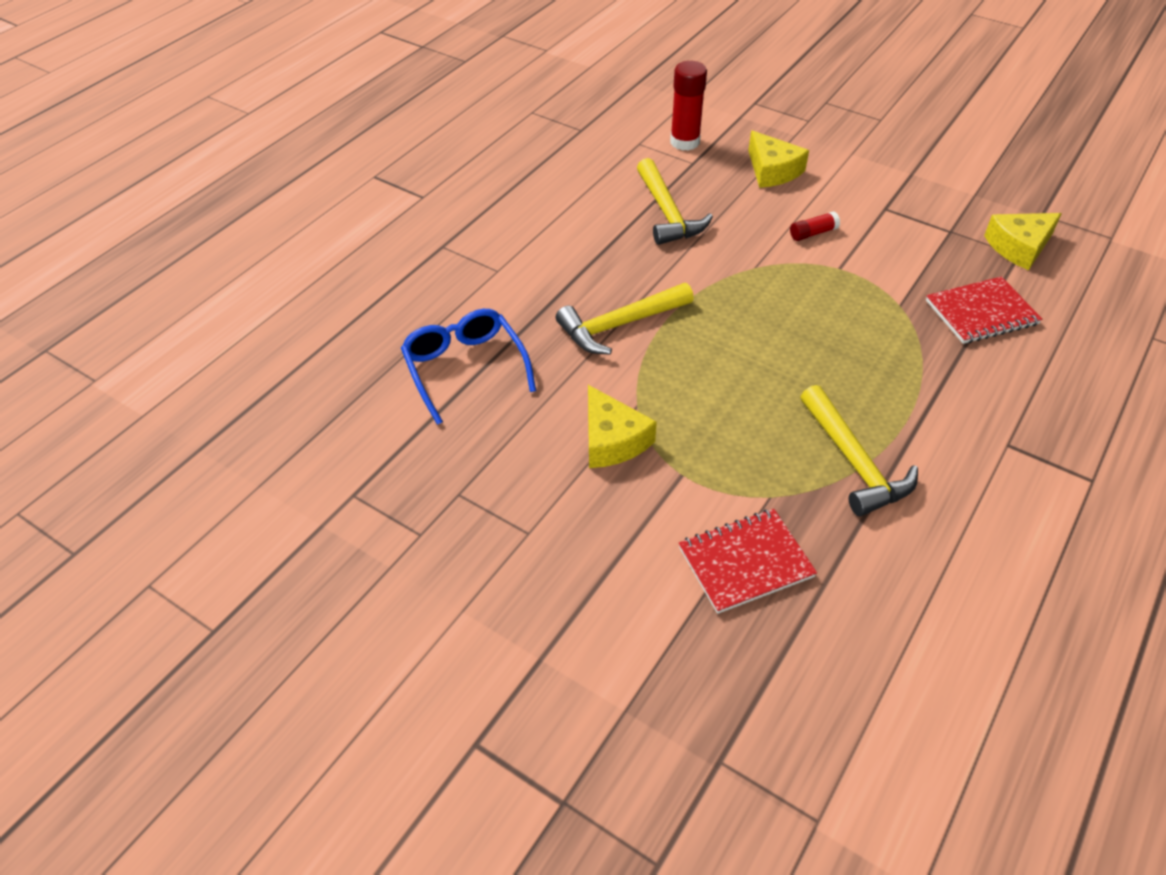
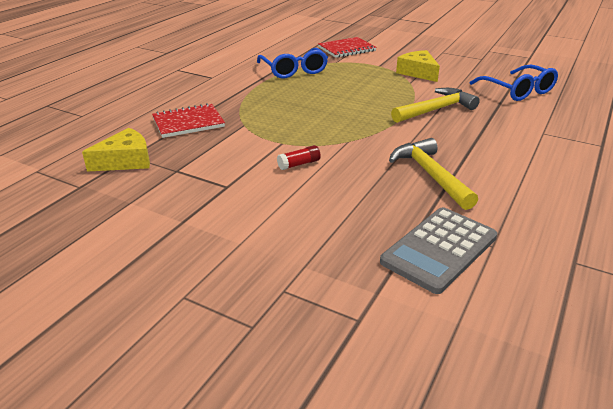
camera: 175 degrees right, 15 degrees down
red glue stick [670,61,707,151] -> grey calculator [380,207,497,294]
yellow cheese [748,130,809,188] -> none
yellow hammer [801,385,918,516] -> blue glasses [257,48,328,78]

